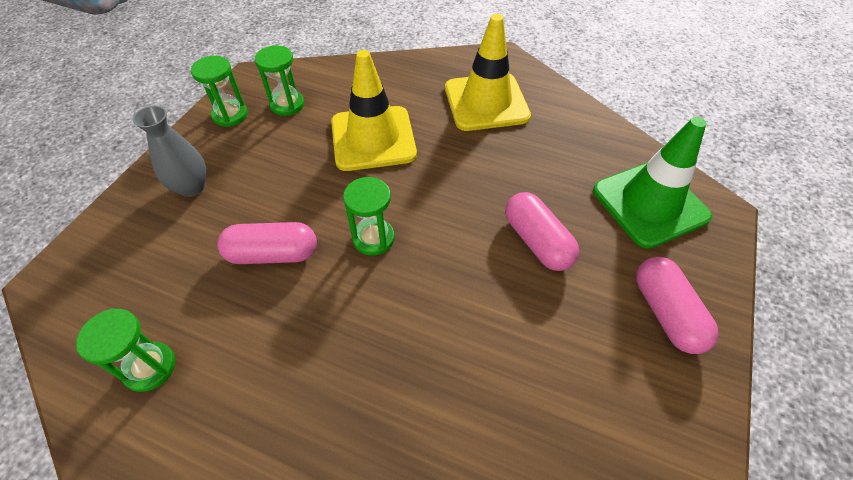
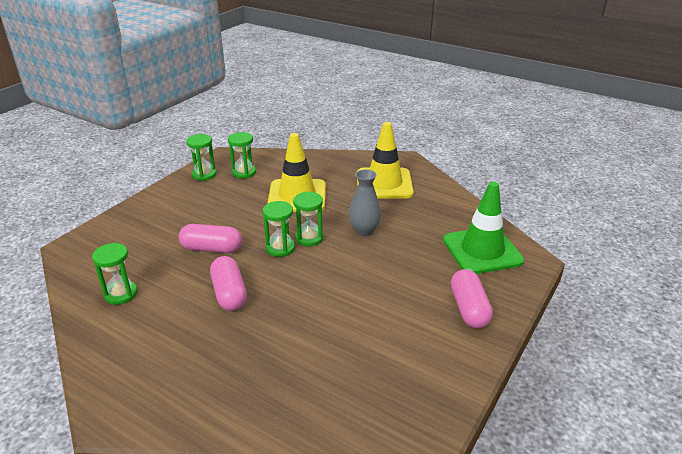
camera: 10 degrees right, 20 degrees down
grey vase [132,105,206,197] -> grey vase moved to [349,169,381,236]
pink capsule [505,192,579,271] -> pink capsule moved to [210,256,247,311]
none -> green hourglass [293,192,324,246]

